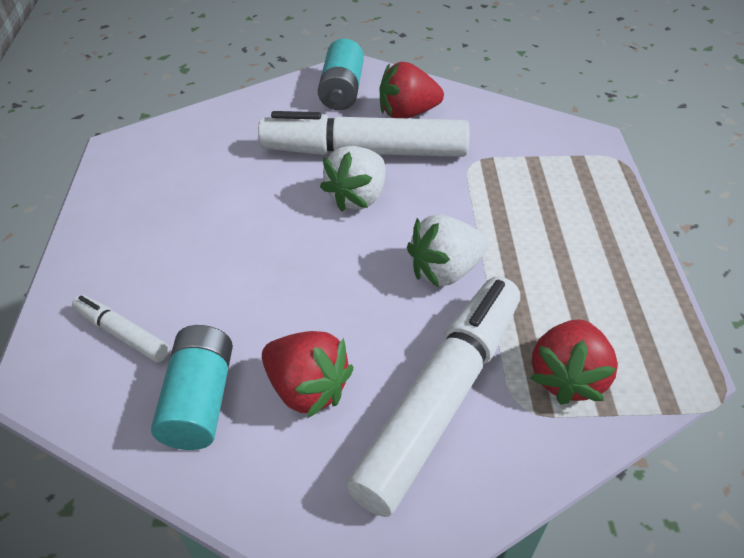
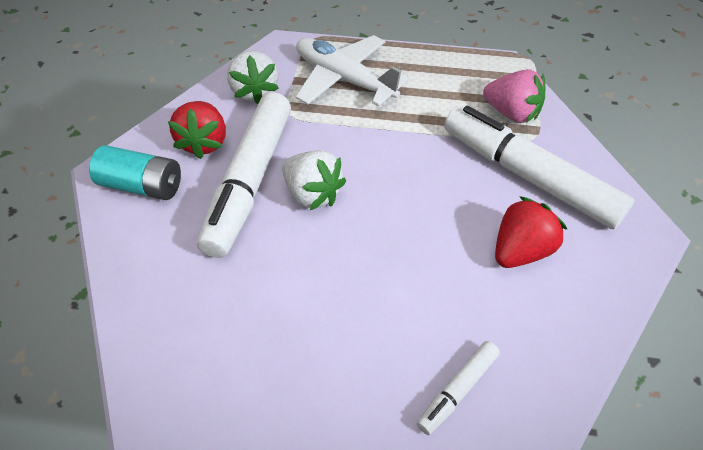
camera: 80 degrees left, 5 degrees up
turquoise battery [151,325,233,450] -> none
white strawberry [407,214,488,288] -> white strawberry moved to [227,51,279,104]
red strawberry [530,319,618,405] -> pink strawberry [483,69,545,123]
none -> white plane [295,35,409,106]

